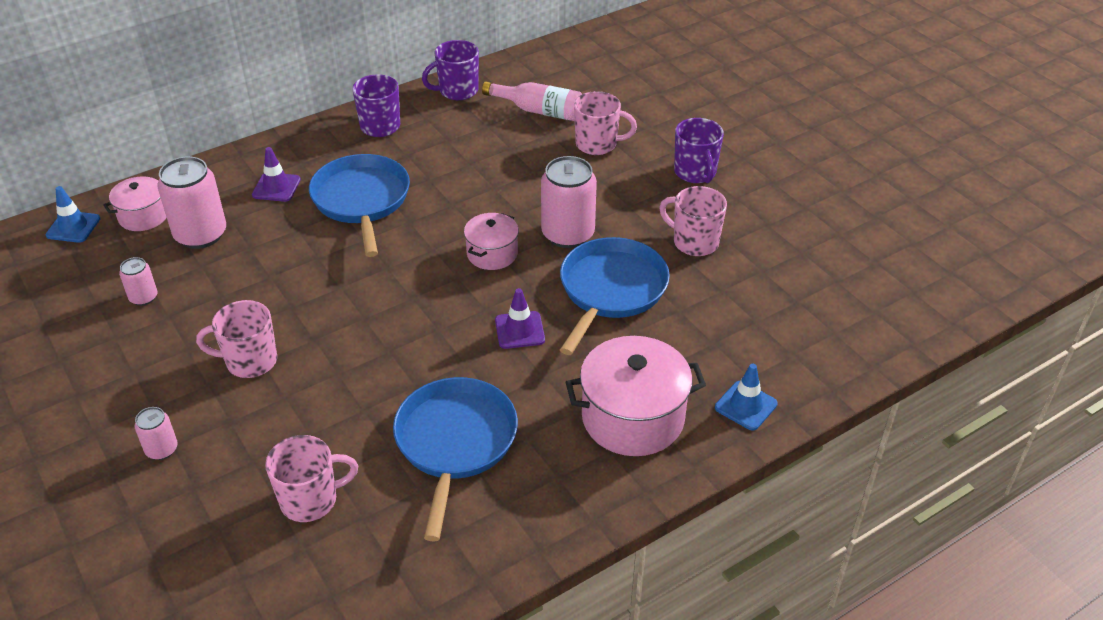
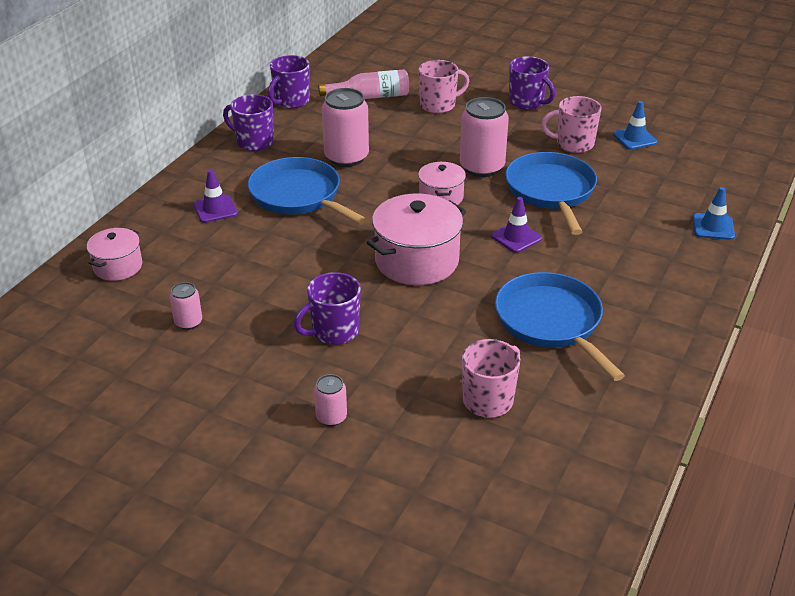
camera: 30 degrees left, 5 degrees down
blue traffic cone [46,186,100,243] -> blue traffic cone moved to [613,101,657,150]
pink can [158,157,226,249] -> pink can moved to [322,88,369,167]
pink mug [196,300,277,378] -> purple mug [294,272,361,345]
pink pot [566,336,706,456] -> pink pot moved to [367,194,466,285]

